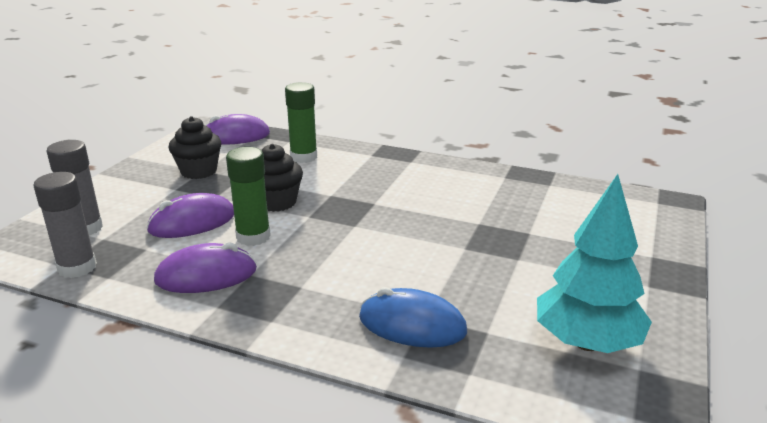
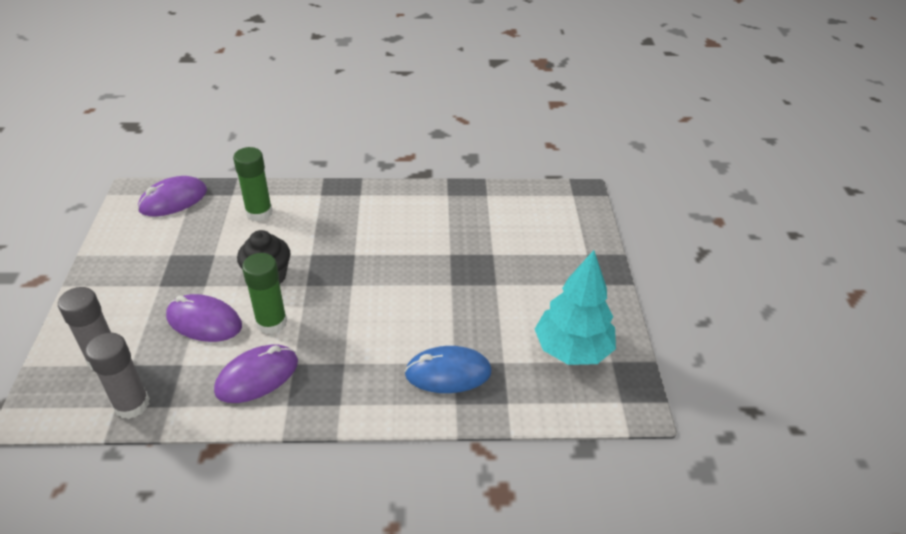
camera: 25 degrees left, 15 degrees up
purple mouse [146,193,234,238] -> purple mouse turned 75 degrees clockwise [166,294,242,342]
black cupcake [169,116,221,179] -> none

